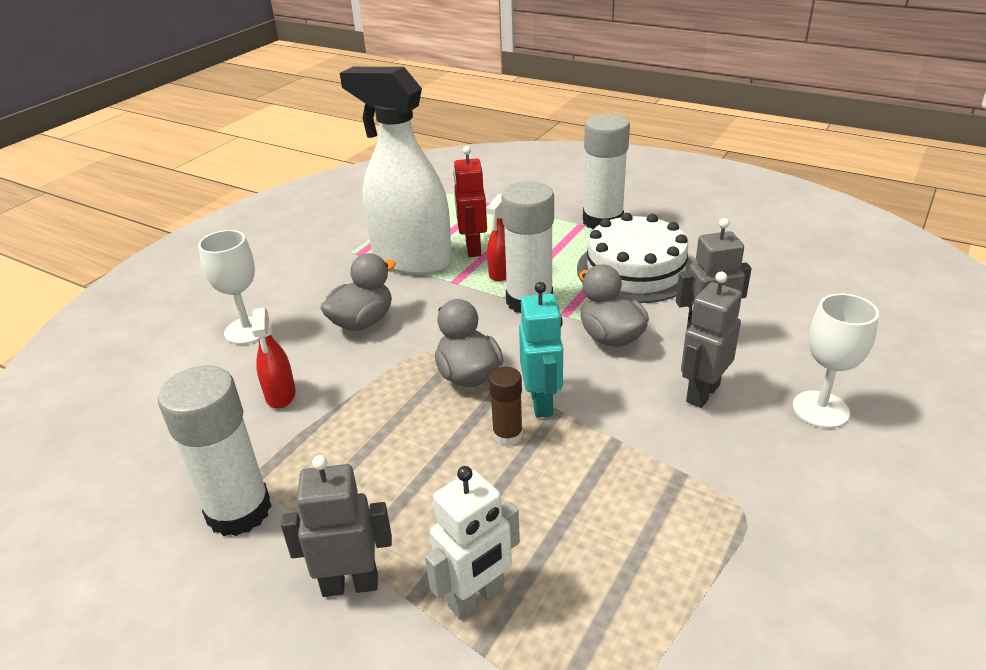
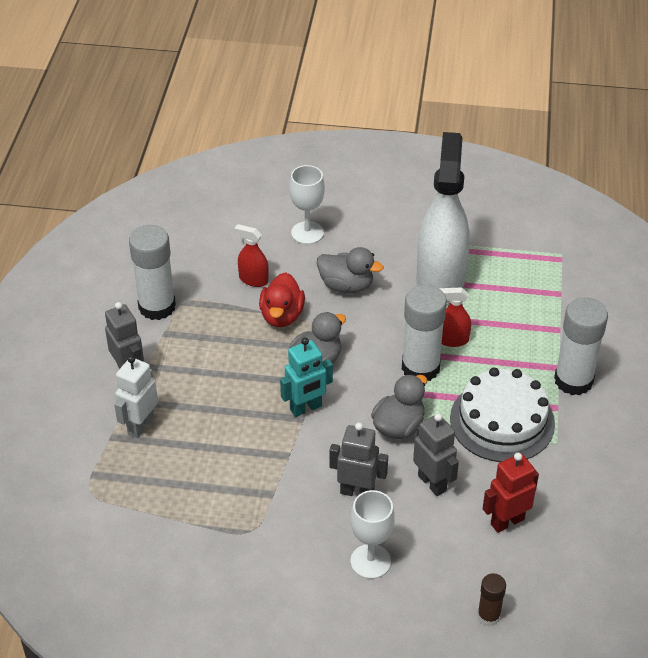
camera: 65 degrees right, 10 degrees up
red spray bottle [252,308,296,409] -> red spray bottle turned 60 degrees clockwise [234,224,269,287]
white robot [425,466,520,620] -> white robot turned 90 degrees clockwise [114,355,158,438]
red robot [453,146,487,257] -> red robot moved to [483,453,539,533]
brown glue stick [489,367,523,446] -> brown glue stick moved to [477,573,506,626]
none -> red duck [259,272,305,327]

